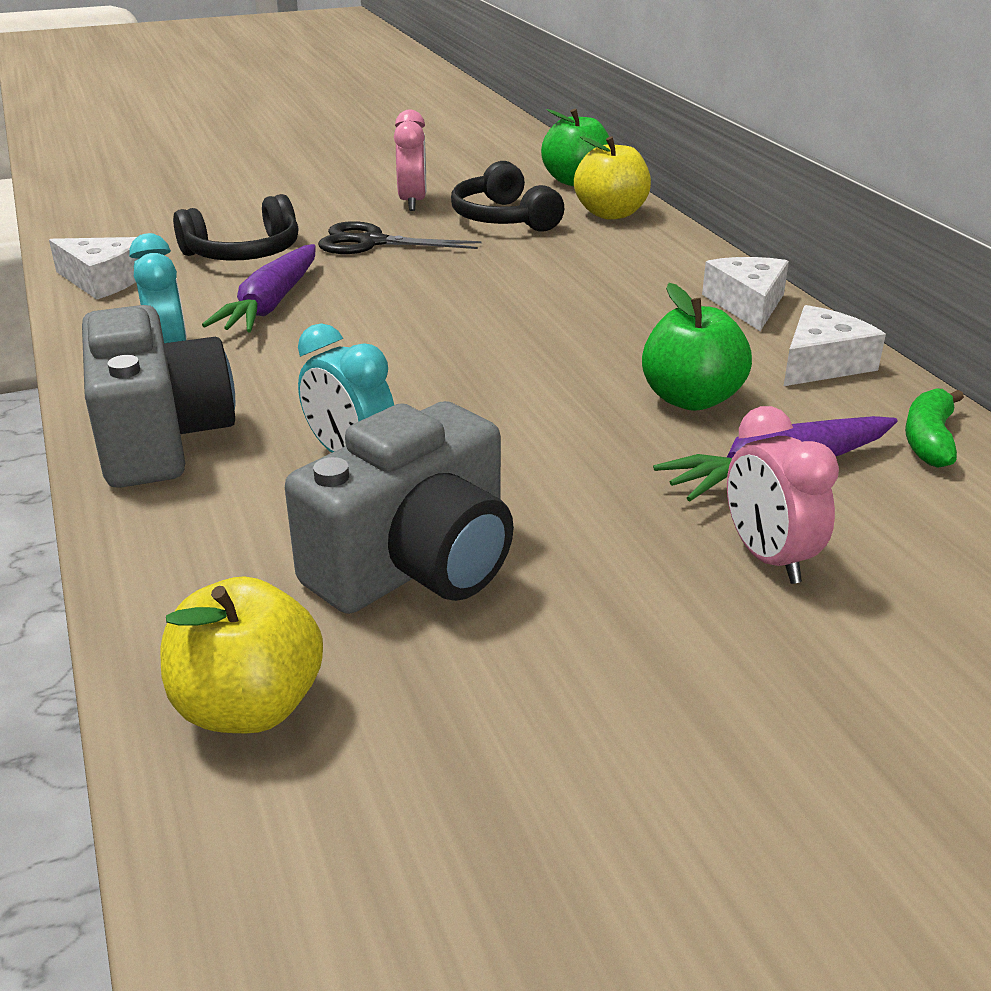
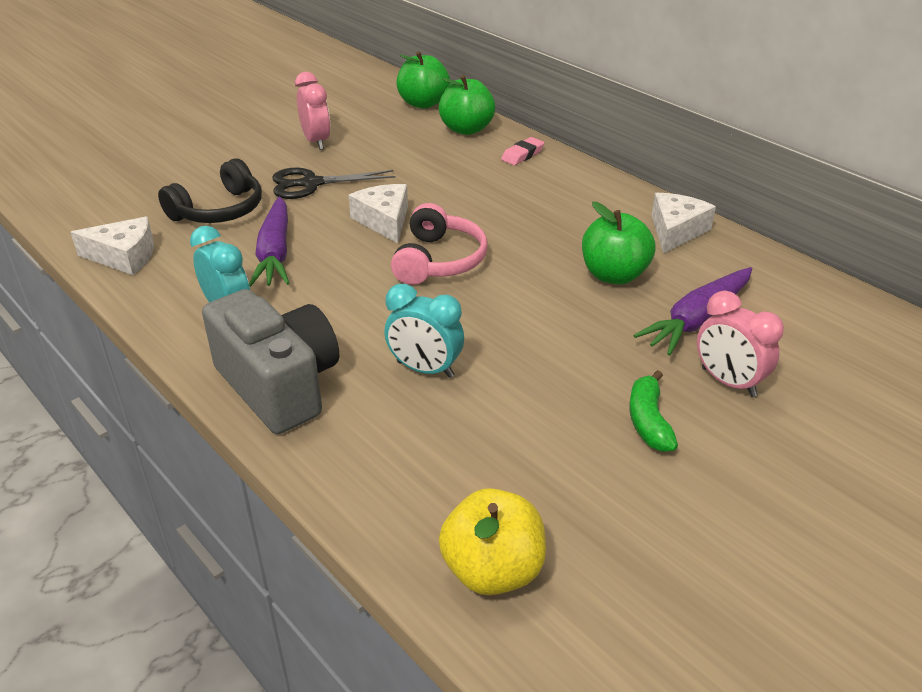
camera: 20 degrees left, 5 degrees up
grey camera [285,401,514,614] -> none
black headphones [451,161,564,232] -> none
yellow apple [574,136,651,220] -> green apple [439,75,495,135]
white cheese [702,257,789,331] -> white cheese moved to [348,184,408,243]
green banana [905,388,964,468] -> green banana moved to [629,370,678,452]
none -> pink headphones [391,203,488,285]
none -> pink eraser [501,137,544,165]

